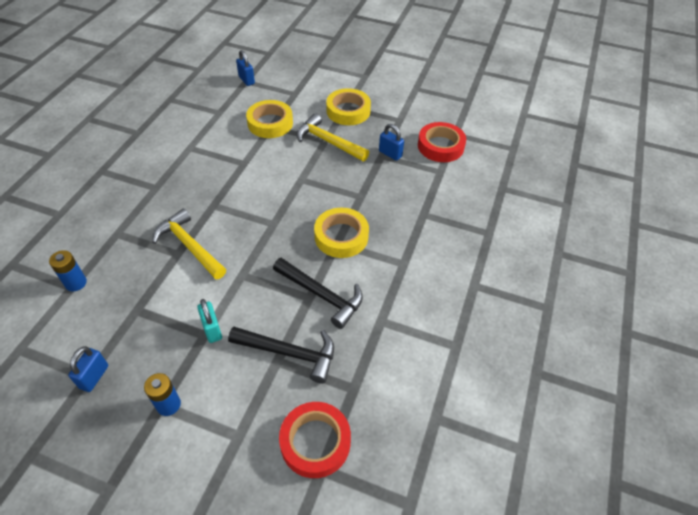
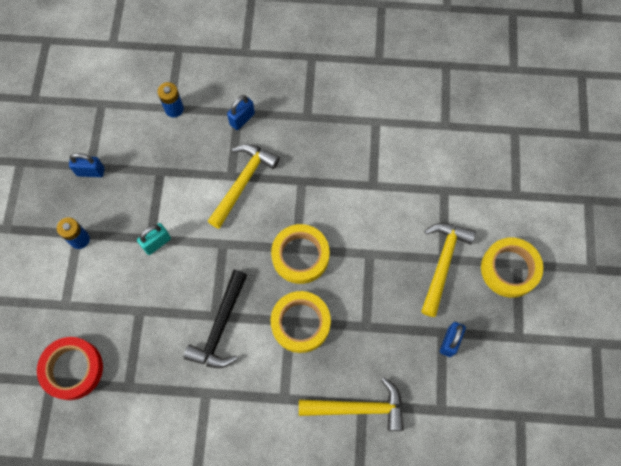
camera: 75 degrees right, 20 degrees up
black hammer [228,326,334,384] -> none
blue padlock [236,50,255,86] -> blue padlock moved to [227,95,255,130]
yellow tape [246,100,293,138] -> yellow tape moved to [271,224,330,284]
red tape [418,122,466,162] -> none
none -> yellow hammer [299,377,404,431]

